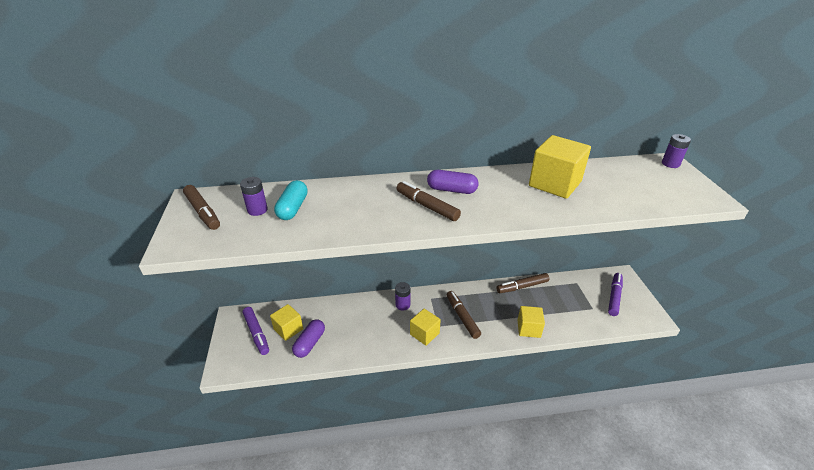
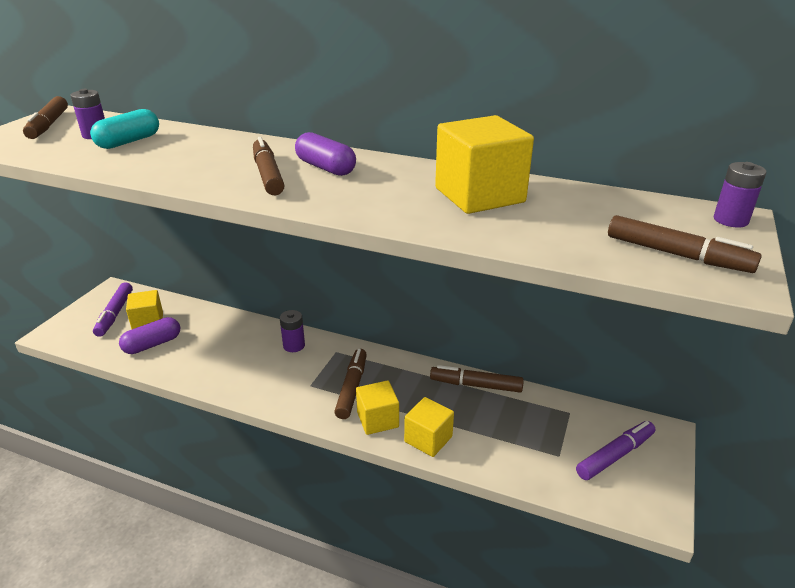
camera: 30 degrees right, 5 degrees down
yellow cube [410,309,441,346] -> yellow cube moved to [356,381,399,435]
none -> brown marker [608,215,762,273]

